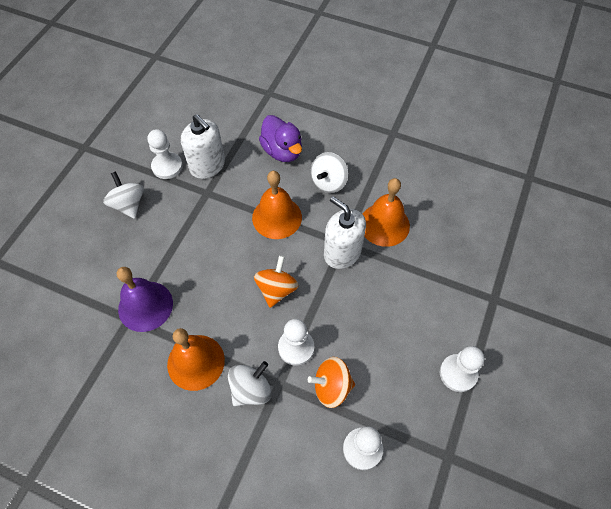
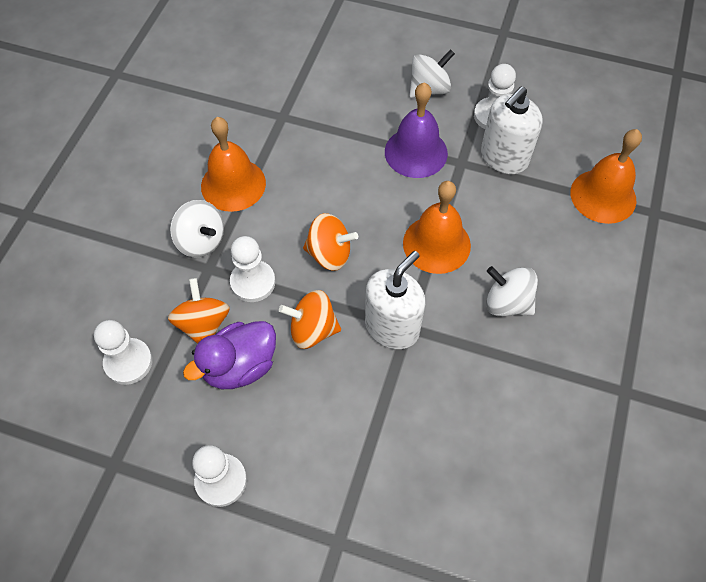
camera: 85 degrees right, 0 degrees up
purple bell [117,267,173,332] -> purple bell moved to [385,82,448,178]
purple duck [259,115,302,162] -> purple duck moved to [183,321,276,389]
orange bell [363,178,410,247] -> orange bell moved to [570,129,642,224]
none -> orange spinning top [279,290,341,349]

